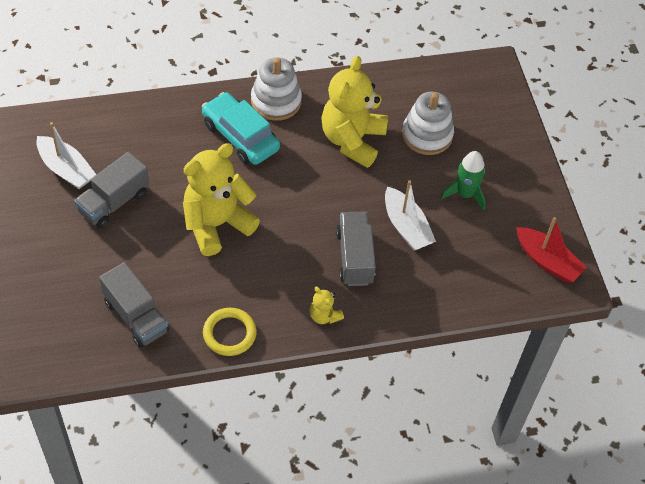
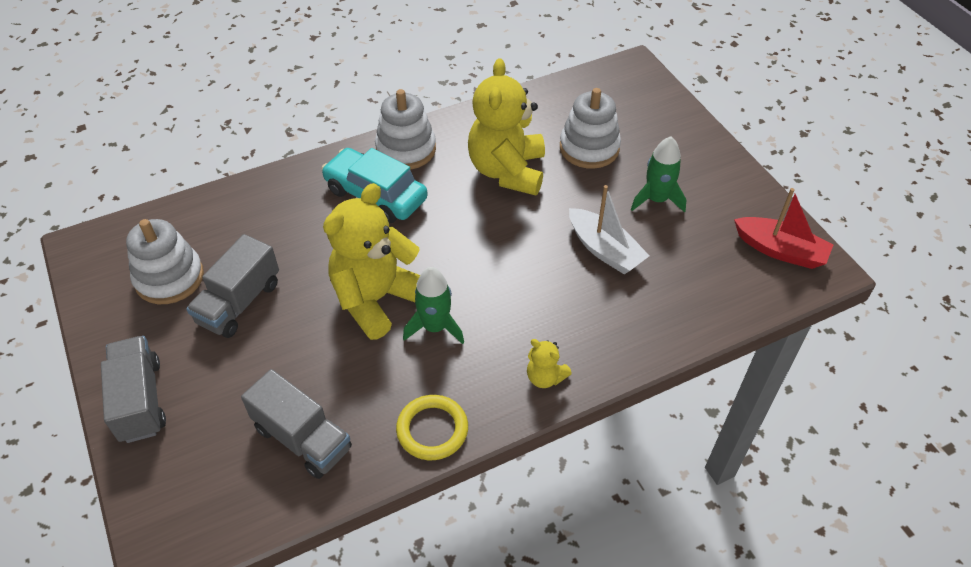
camera: 10 degrees left, 5 degrees down
white boat [36,122,96,189] -> white stacking toy [126,219,204,304]
grey truck [336,212,376,286] -> grey truck moved to [101,336,166,443]
none -> green rocket [403,267,464,344]

